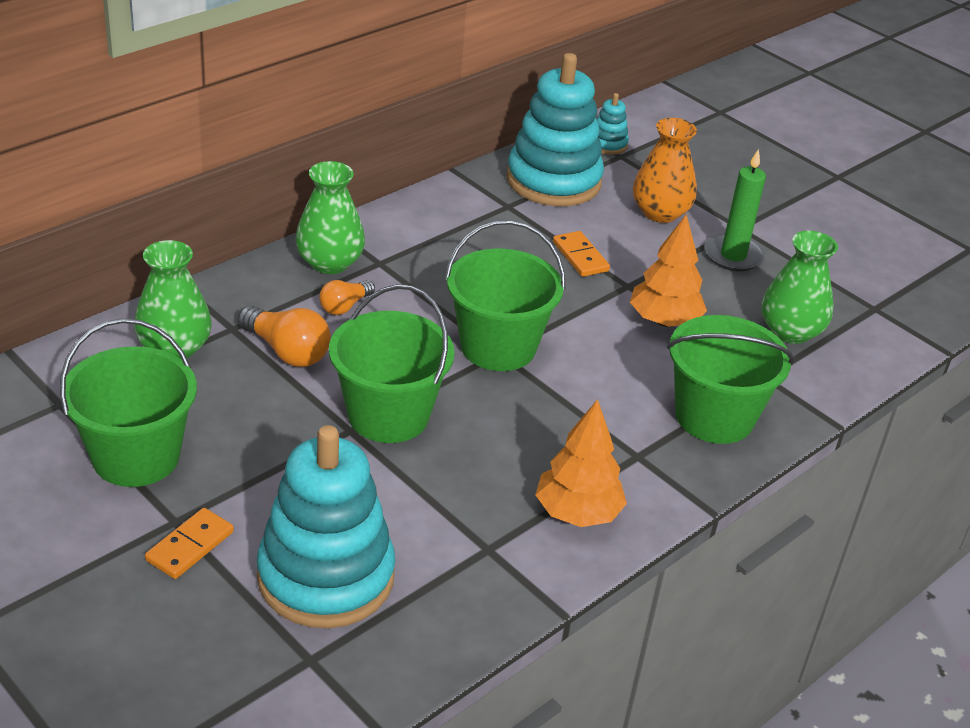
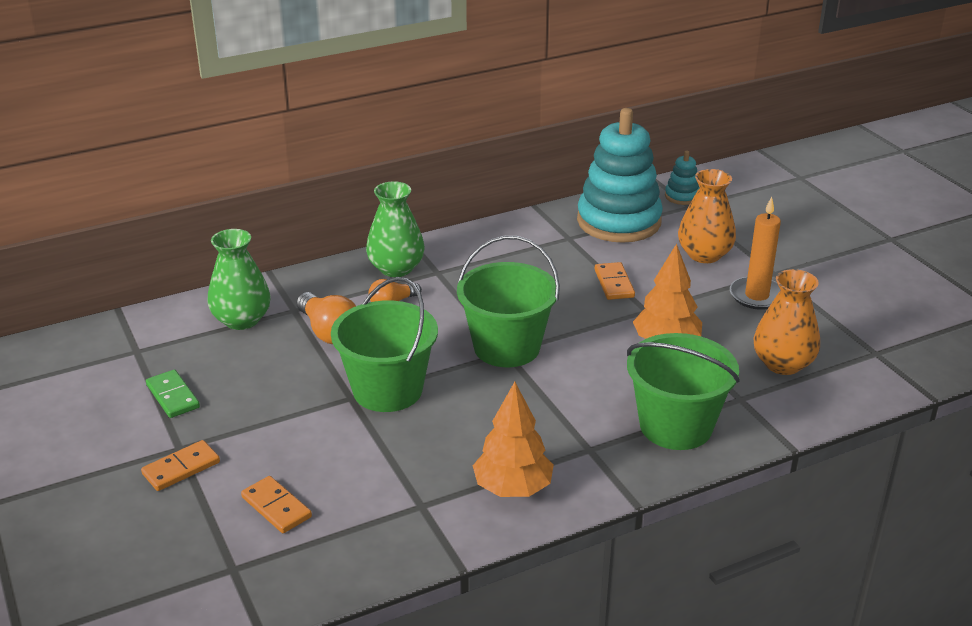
camera: 20 degrees right, 5 degrees down
green bucket [60,318,197,487] -> green domino [146,370,200,418]
turquoise stacking toy [257,425,396,628] -> orange domino [241,476,312,533]
green candle [704,149,766,271] -> orange candle [730,197,781,310]
green vase [762,231,838,344] -> orange vase [753,269,820,375]

